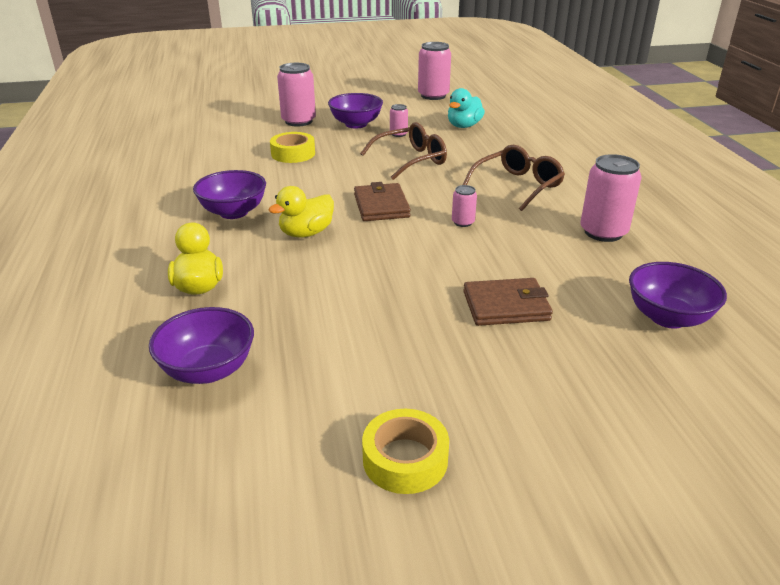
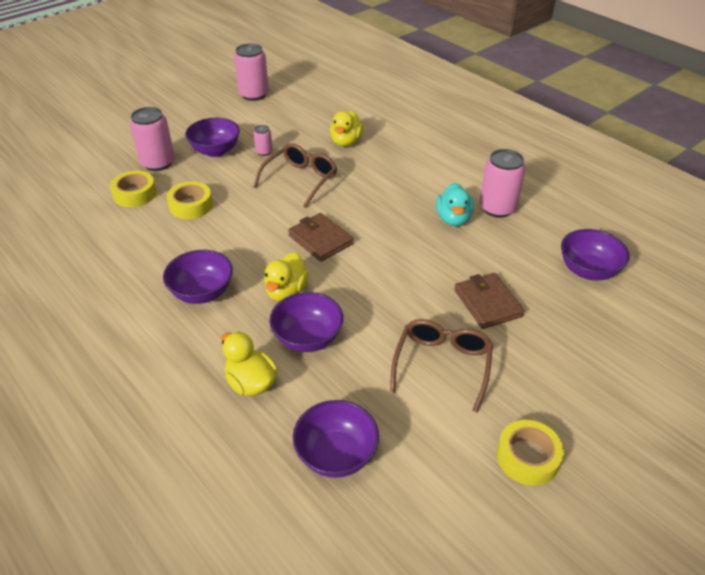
camera: 30 degrees left, 10 degrees up
turquoise duck [448,88,485,128] -> turquoise duck moved to [436,183,474,226]
pink can [452,185,477,227] -> none
brown glasses [463,145,565,211] -> brown glasses moved to [390,319,493,413]
brown wallet [463,278,553,326] -> brown wallet turned 75 degrees counterclockwise [454,273,525,329]
none -> yellow tape [110,171,157,207]
none -> purple bowl [269,292,343,352]
none -> yellow duck [330,111,364,146]

